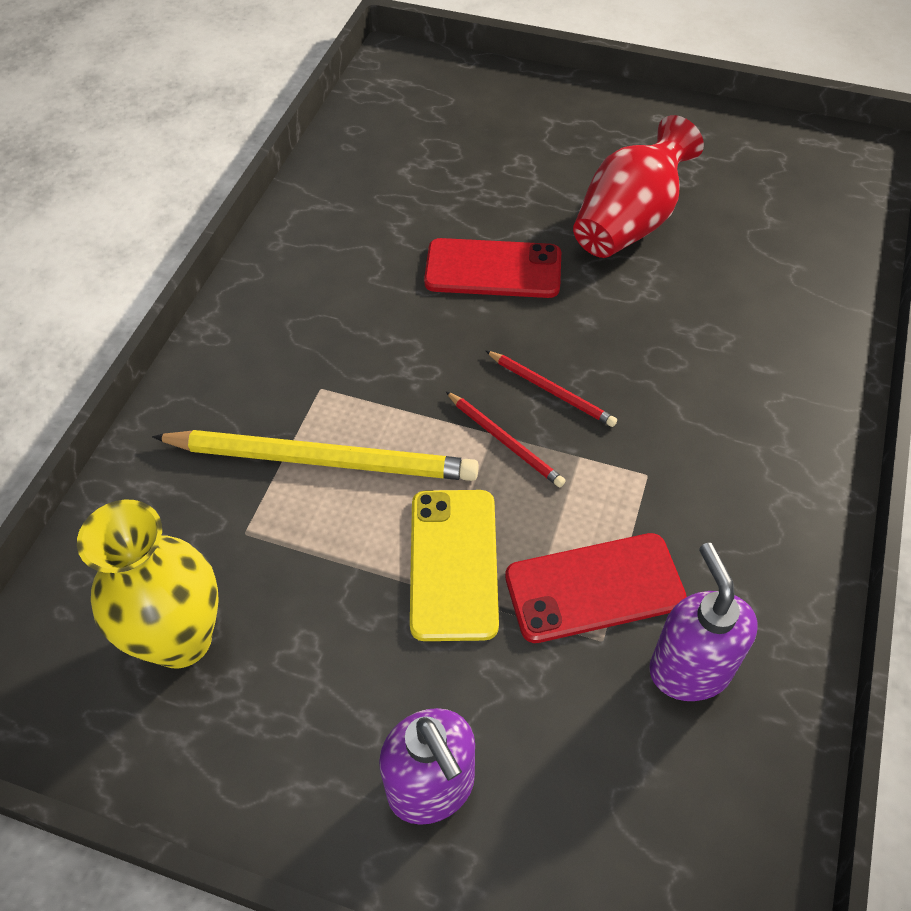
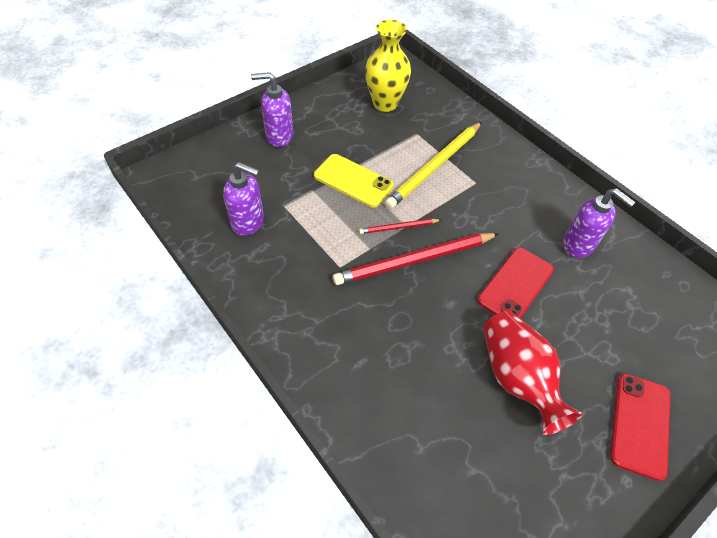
camera: 120 degrees right, 0 degrees up
red pencil [485,350,617,427] -> red pencil [333,233,499,285], size x2.02
red phone [505,533,687,643] -> red phone moved to [610,373,671,481]
none -> purple soap dispenser [563,188,635,258]

